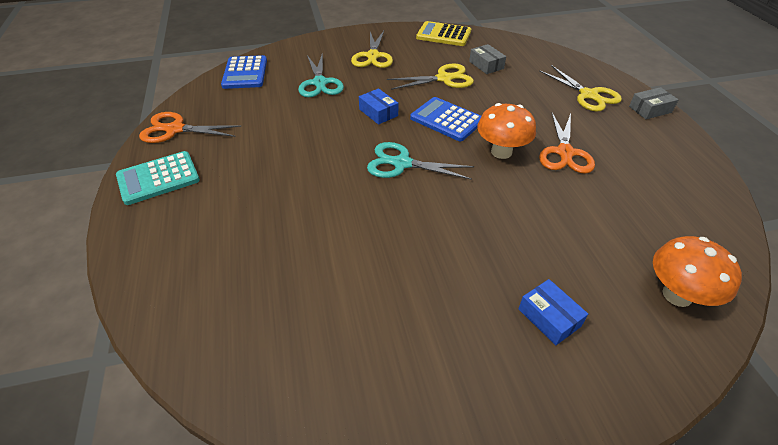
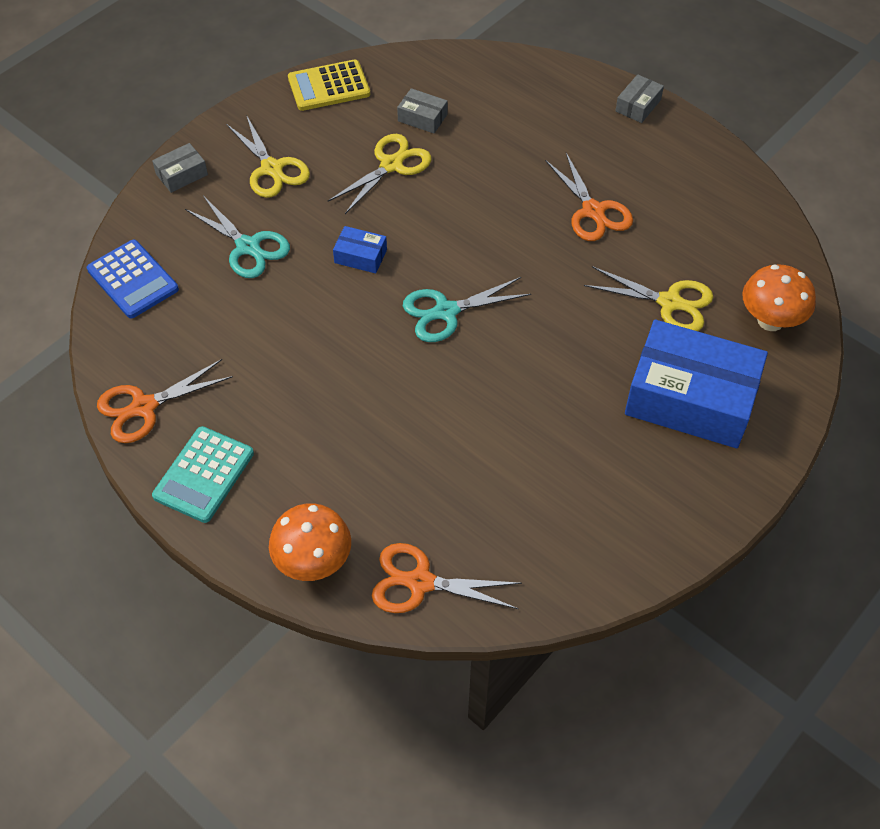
camera: 35 degrees left, 10 degrees up
blue calculator [410,97,481,141] -> none
orange mushroom [477,103,536,159] -> orange mushroom moved to [269,503,351,581]
blue box [518,279,588,345] -> blue box [625,319,768,448], size x2.38
yellow scissors [539,65,622,112] -> yellow scissors moved to [584,266,713,331]
none -> grey box [152,143,208,193]
none -> orange scissors [372,543,522,613]

